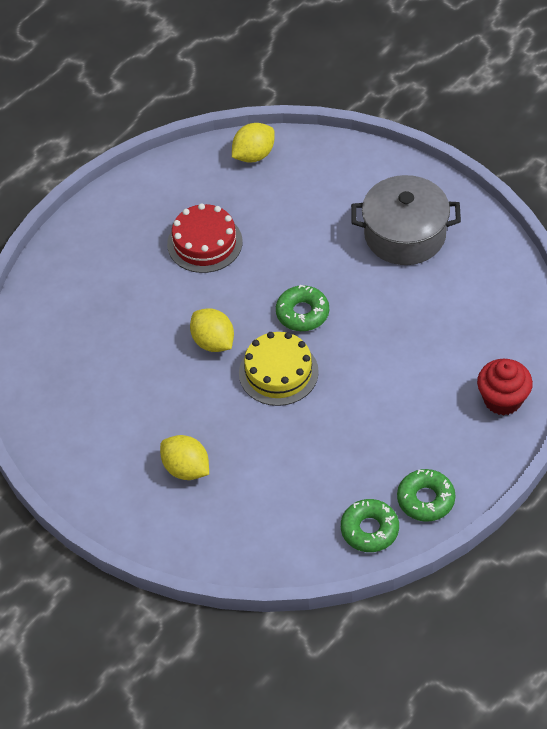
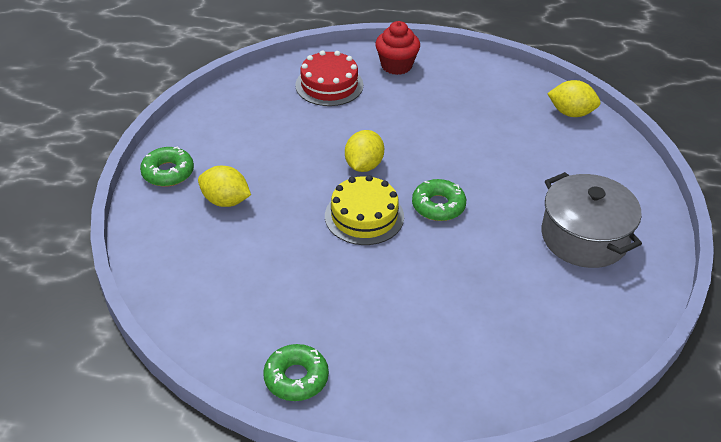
camera: 55 degrees right, 10 degrees down
yellow lemon [160,435,209,480] -> yellow lemon turned 75 degrees counterclockwise [198,166,251,207]
red cake [167,203,243,273] -> red cake moved to [295,50,363,106]
green donut [341,499,399,552] -> green donut moved to [140,147,194,187]
red cupcake [477,359,533,416] -> red cupcake moved to [375,21,420,75]

